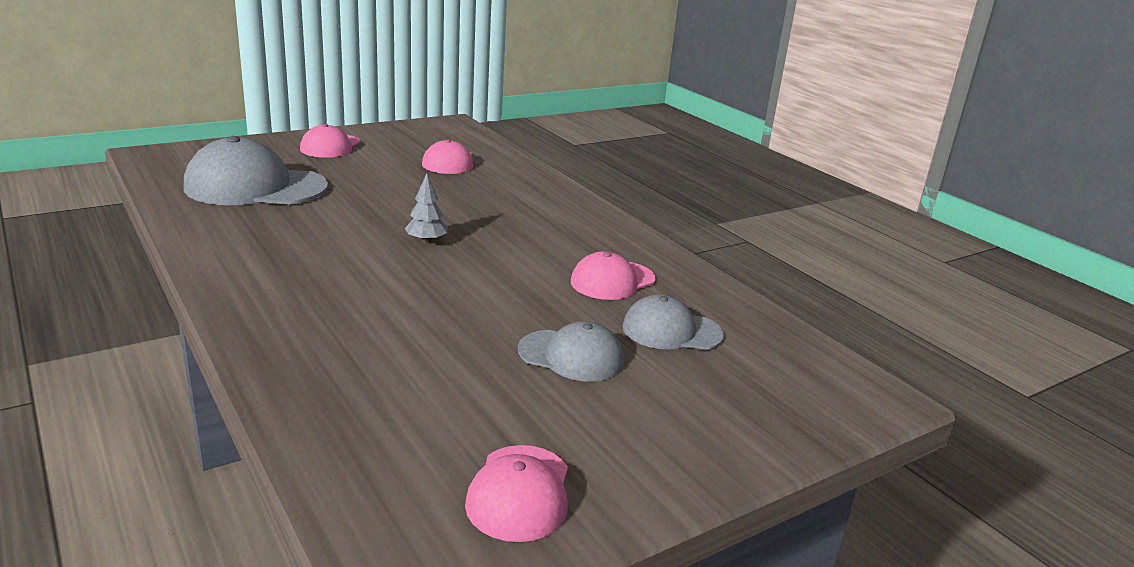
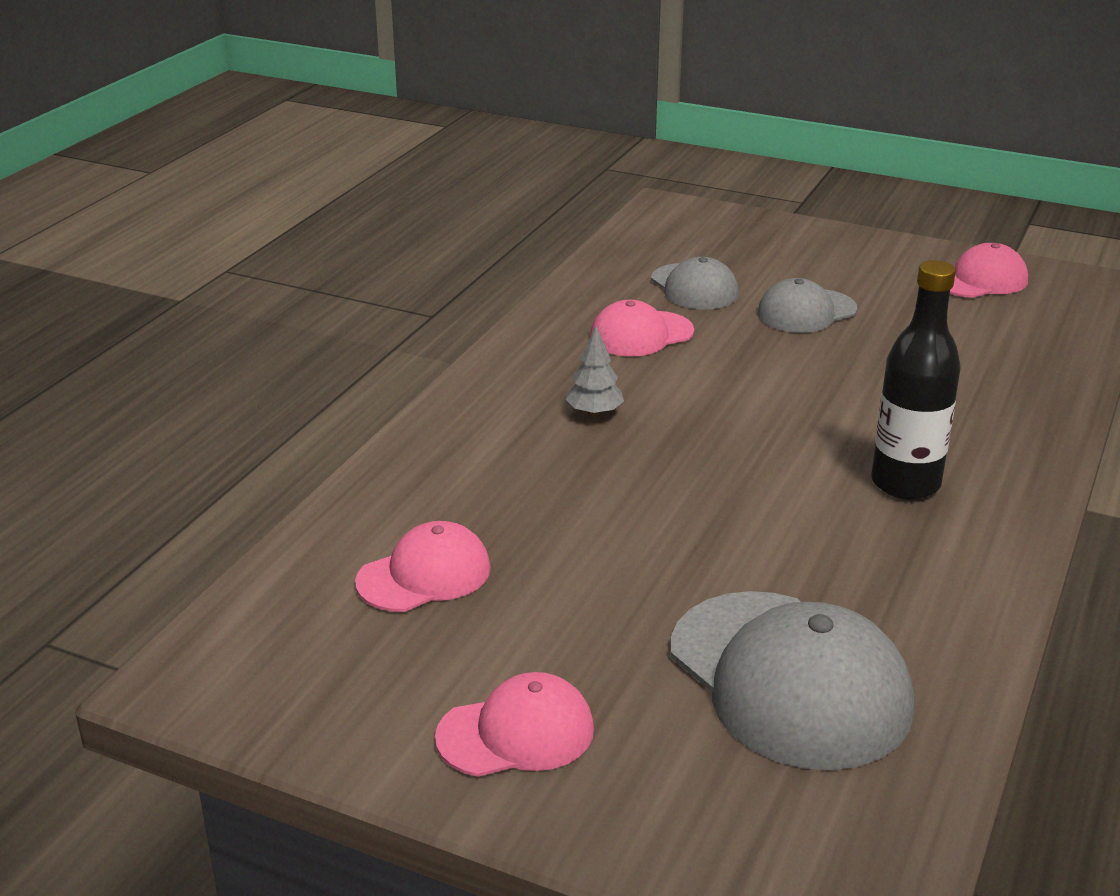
camera: 120 degrees left, 5 degrees up
grey tree [405,173,448,244] -> grey tree moved to [566,326,624,417]
grey cap [518,321,624,382] -> grey cap turned 105 degrees counterclockwise [757,278,857,333]
pink cap [571,251,656,300] -> pink cap turned 135 degrees clockwise [590,300,694,357]
none -> black bottle [871,260,961,500]

